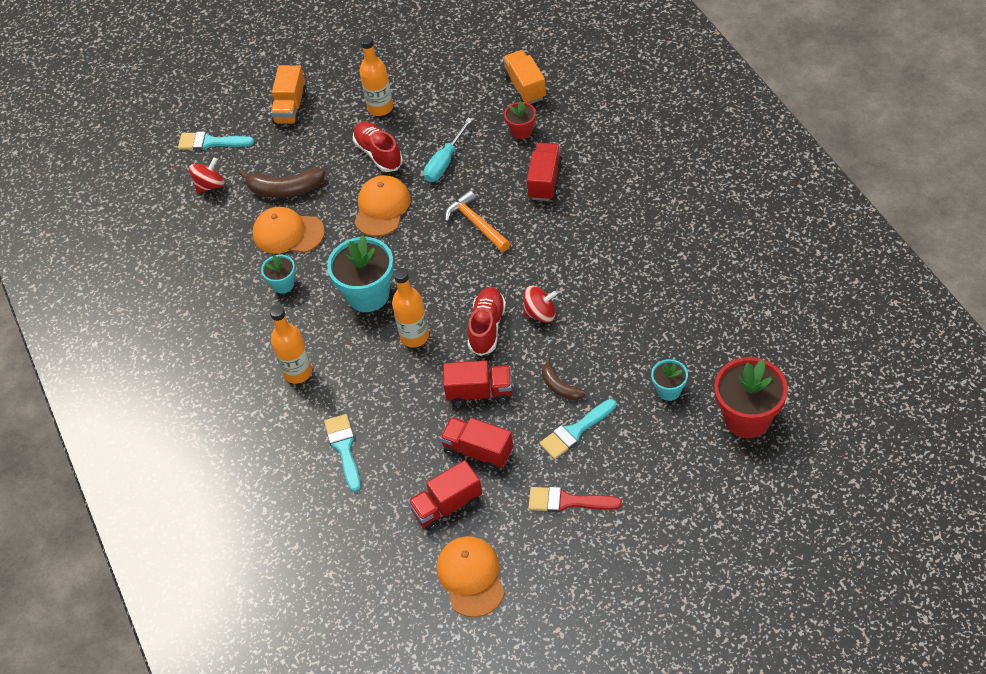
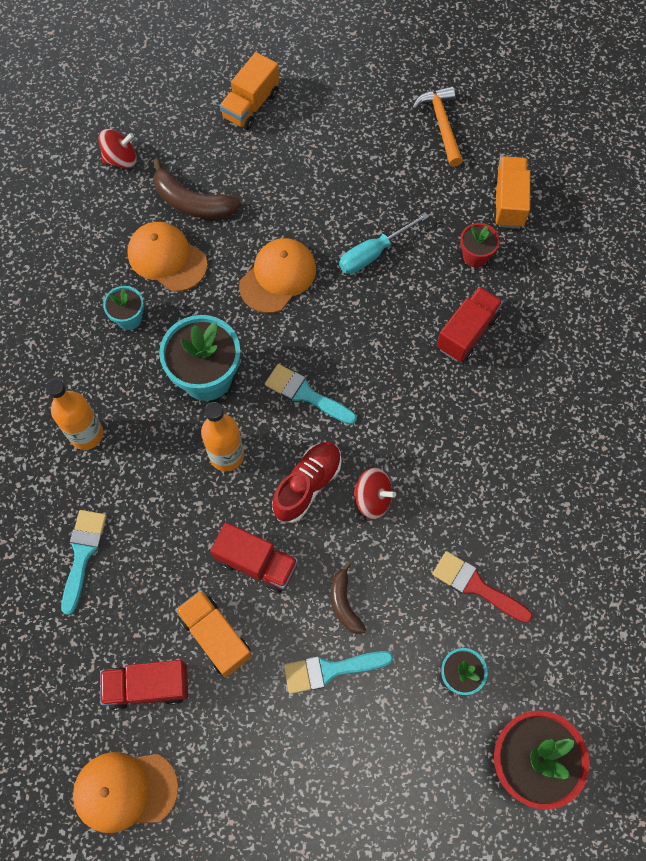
camera: 20 degrees right, 15 degrees up
turquoise brush [178,131,254,150] -> turquoise brush moved to [265,364,357,425]
red shoe [353,121,403,172] -> none
orange bottle [359,36,393,116] -> none
orange cap [437,536,505,617] -> orange cap turned 105 degrees counterclockwise [73,752,178,833]
red truck [440,417,513,471] -> orange truck [175,590,252,678]
orange hammer [445,190,510,252] -> orange hammer moved to [412,86,463,167]
red brush [528,487,622,512] -> red brush moved to [432,551,533,623]

